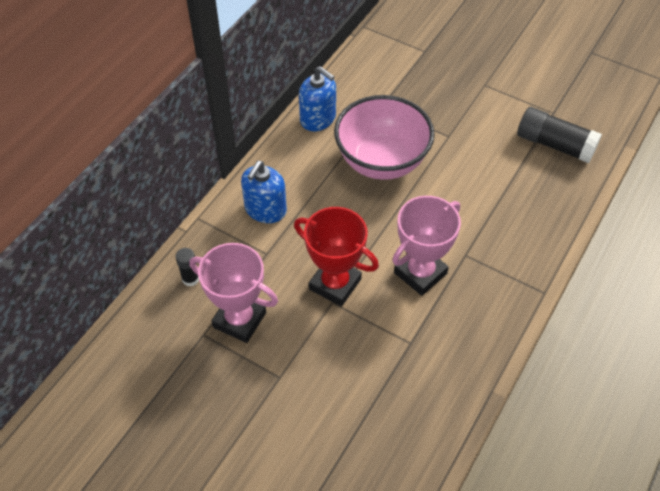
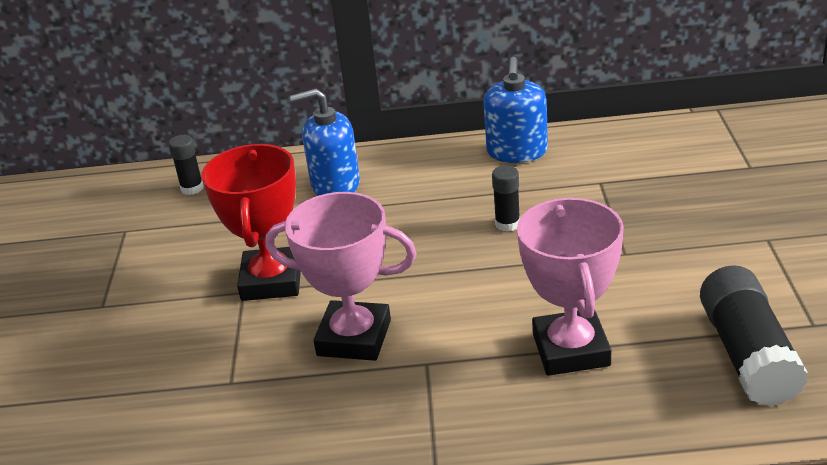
camera: 60 degrees right, 20 degrees down
pink trophy [189,243,278,343] -> pink trophy moved to [517,198,624,376]
pink bowl [334,95,435,180] -> black glue stick [492,166,520,232]

